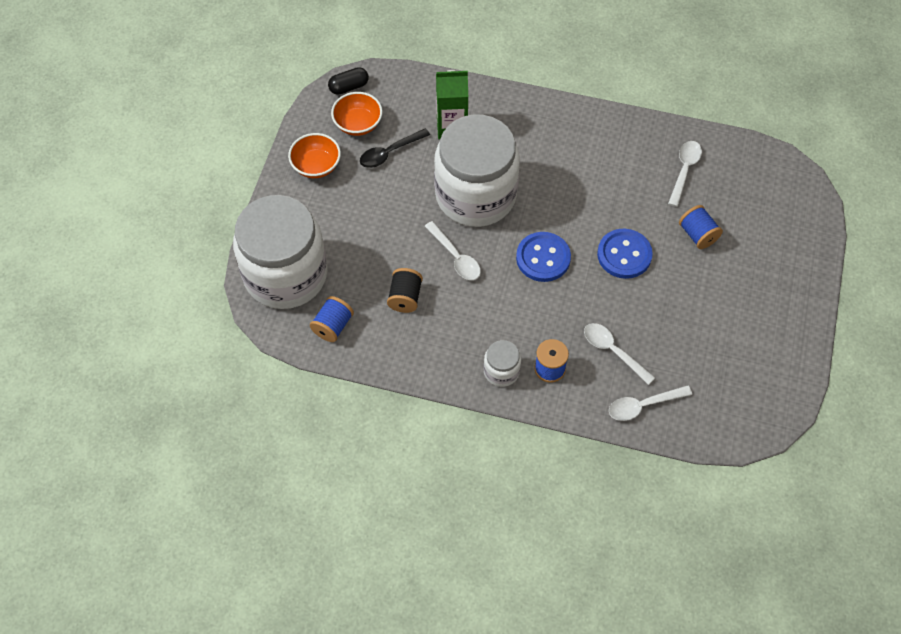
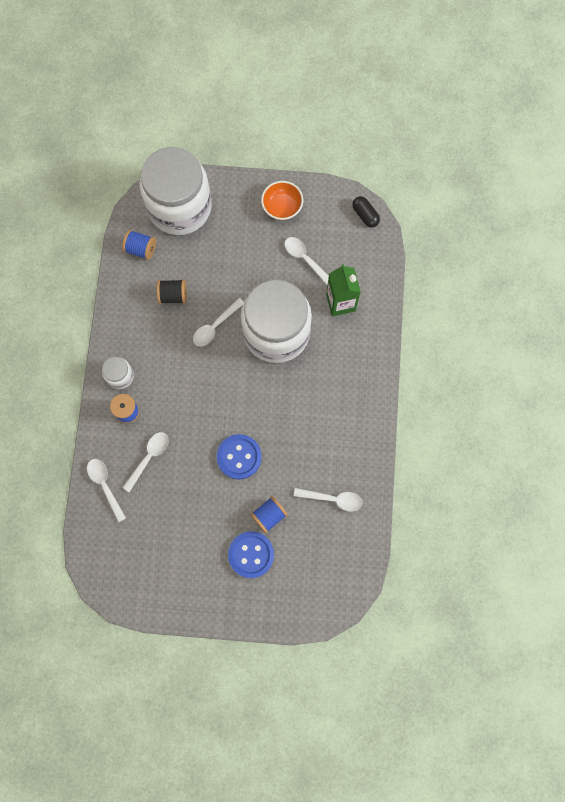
camera: 80 degrees right, 15 degrees up
orange bowl [331,92,383,136] -> none
black spoon [360,128,430,168] -> white spoon [285,237,329,285]
blue button [516,232,571,282] -> blue button moved to [228,531,274,578]

